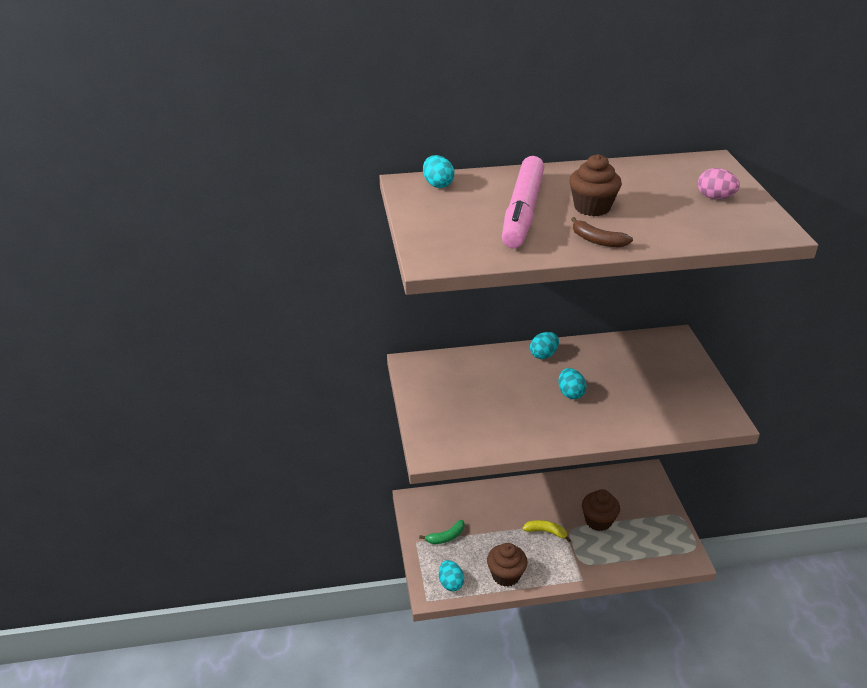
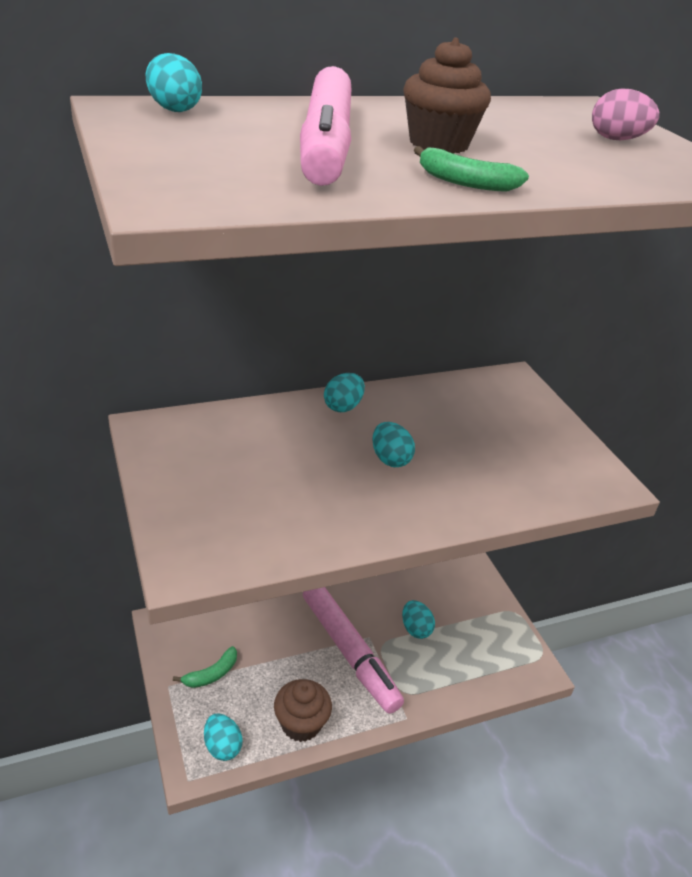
camera: 15 degrees left, 0 degrees up
yellow banana [522,520,571,542] -> pink marker [303,587,404,714]
brown banana [571,217,633,248] -> green banana [414,146,529,192]
brown cupcake [582,489,620,531] -> turquoise egg [402,600,435,639]

